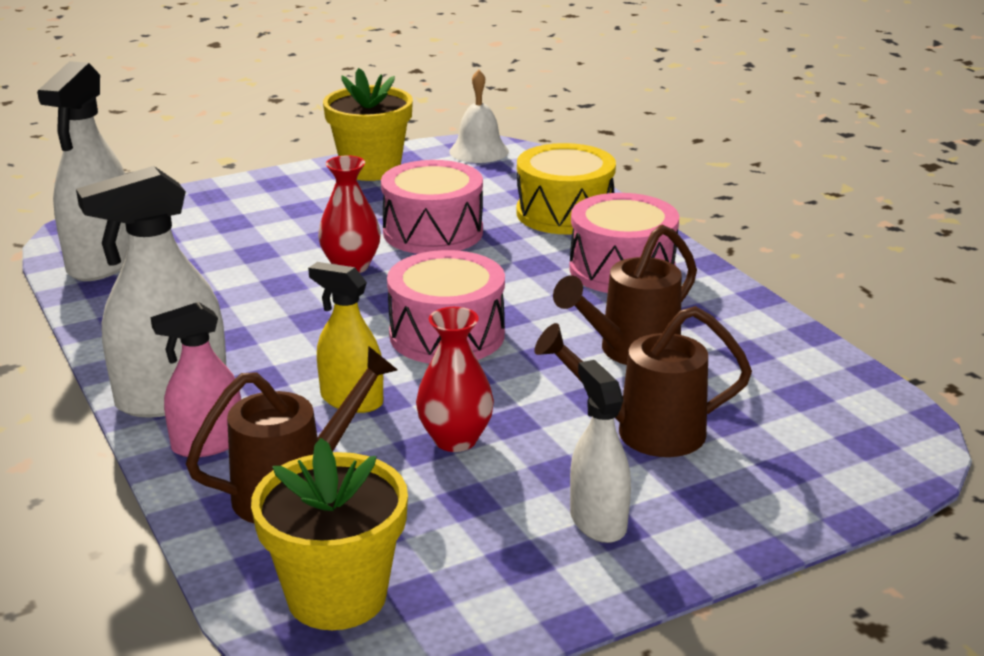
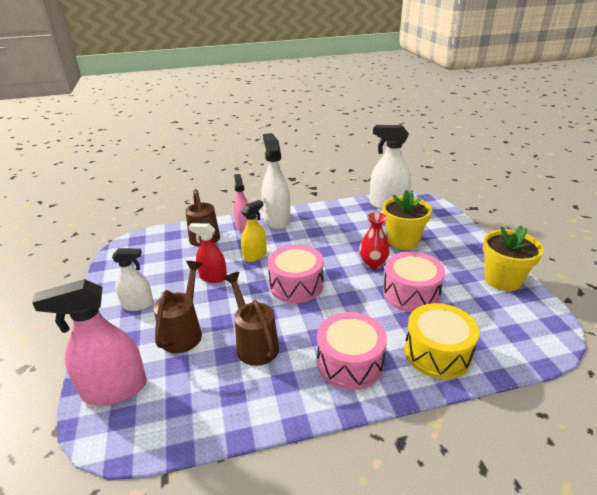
camera: 105 degrees right, 5 degrees up
yellow flower pot [251,438,408,630] -> yellow flower pot moved to [383,190,432,250]
red vase [416,307,494,452] -> red spray bottle [188,223,227,283]
white bell [449,69,509,163] -> none
none -> pink spray bottle [32,279,147,406]

